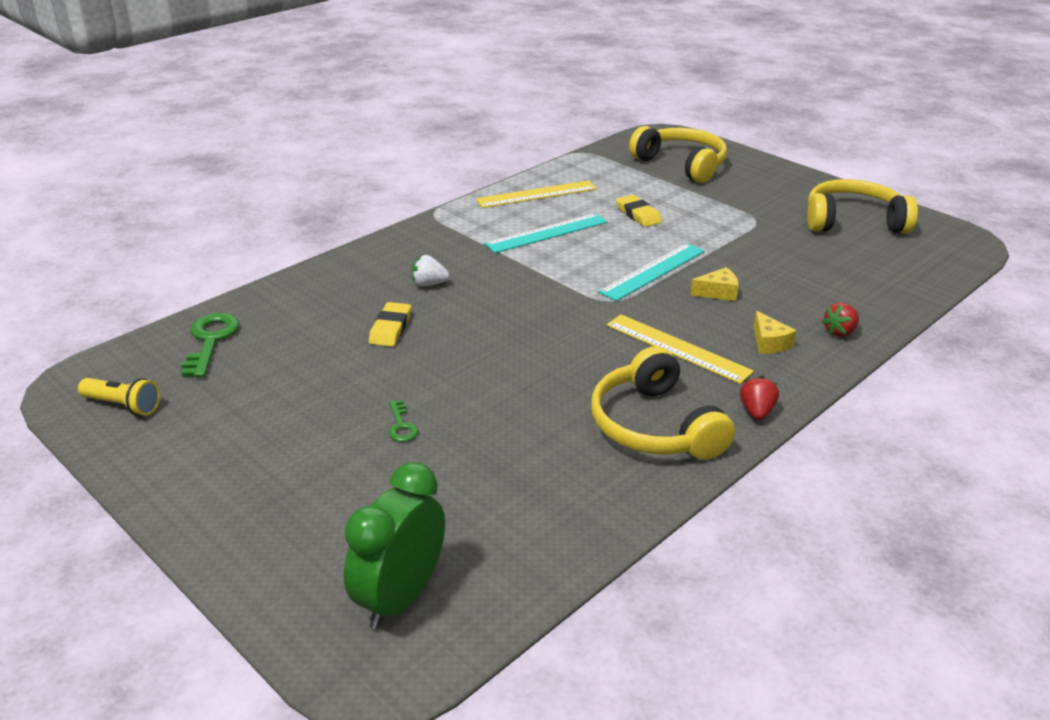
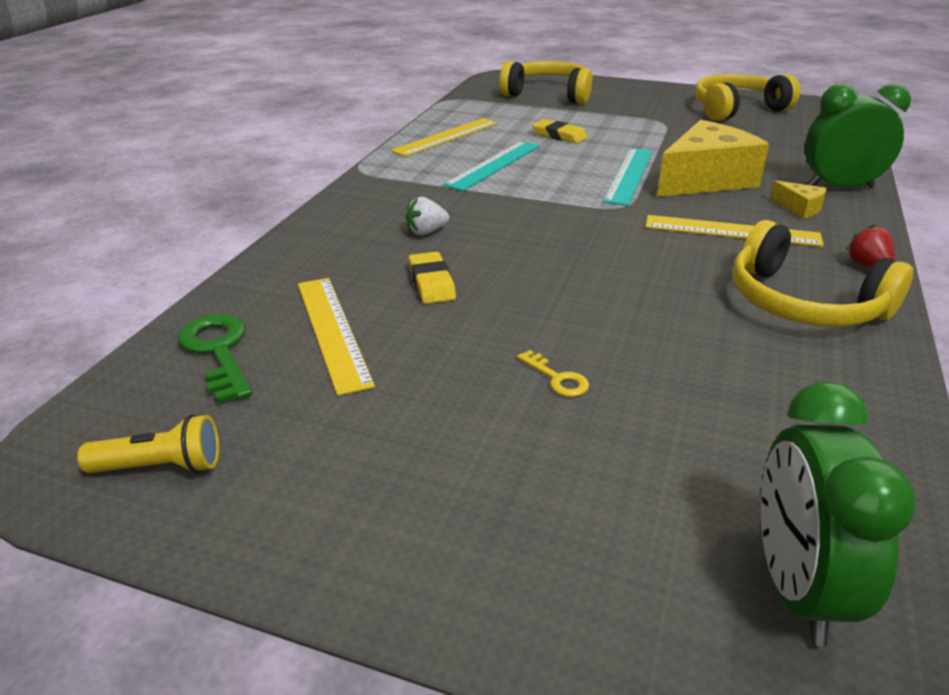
camera: 25 degrees left, 0 degrees up
green key [388,400,418,442] -> yellow key [517,350,589,397]
yellow cheese [690,267,739,301] -> yellow cheese [657,120,769,197], size x2.33
red strawberry [822,302,859,337] -> green clock [805,84,911,188]
none -> yellow ruler [298,278,375,396]

